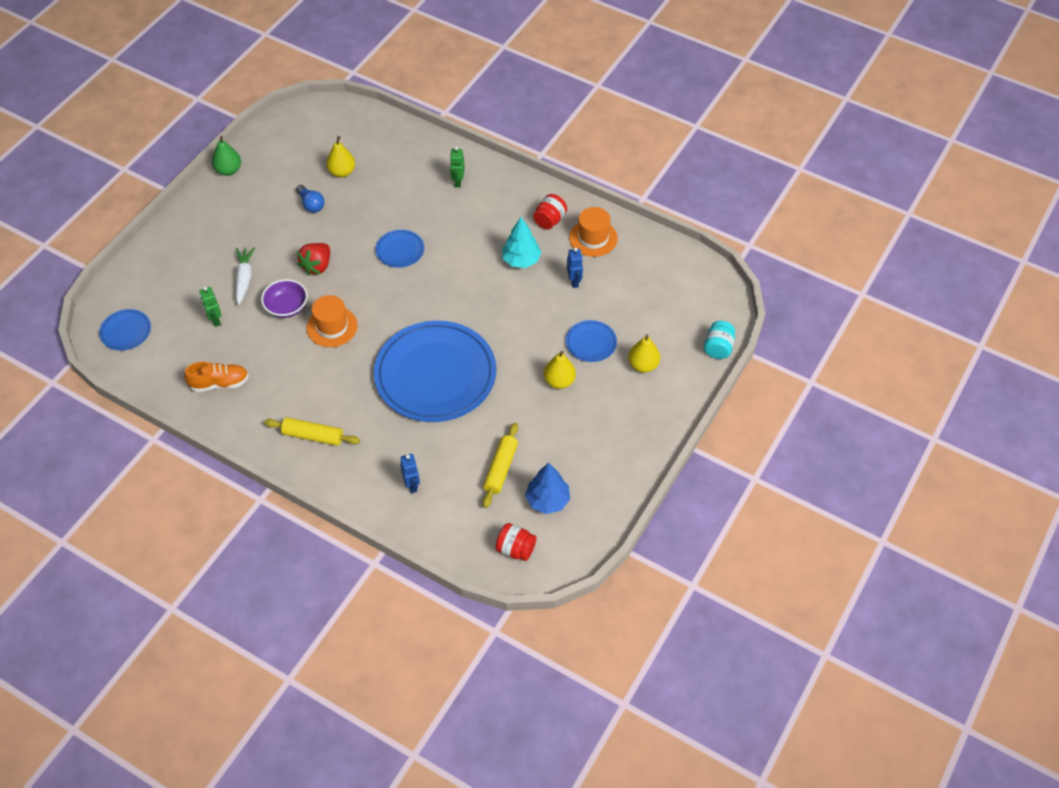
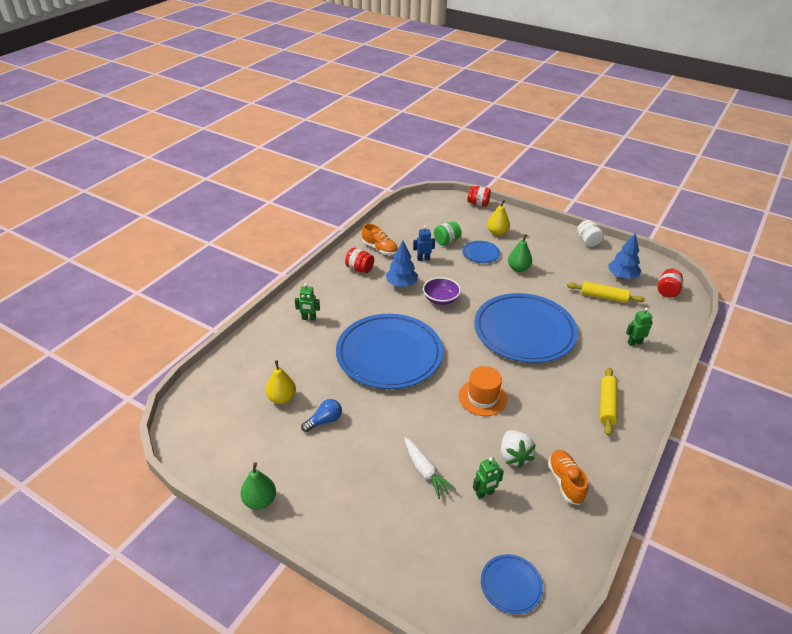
camera: 90 degrees left, 15 degrees down
white carrot [236,247,255,305] -> white carrot turned 120 degrees counterclockwise [404,437,456,499]
purple bowl [261,279,308,318] -> purple bowl moved to [423,277,461,305]
red strawberry [297,243,330,275] -> none
blue plate [375,230,424,268] -> blue plate [336,314,443,389], size x2.34
blue robot [400,454,420,493] -> green robot [626,308,653,346]
turquoise tree [502,217,542,268] -> blue tree [386,241,418,287]
yellow pear [544,351,576,389] -> green pear [508,234,532,272]
orange hat [569,207,618,257] -> orange shoe [362,224,398,255]
turquoise jar [704,321,735,359] -> red jar [467,186,491,207]
none -> green jar [434,221,462,246]
none -> white strawberry [501,430,536,468]
none -> white jar [577,220,604,247]

